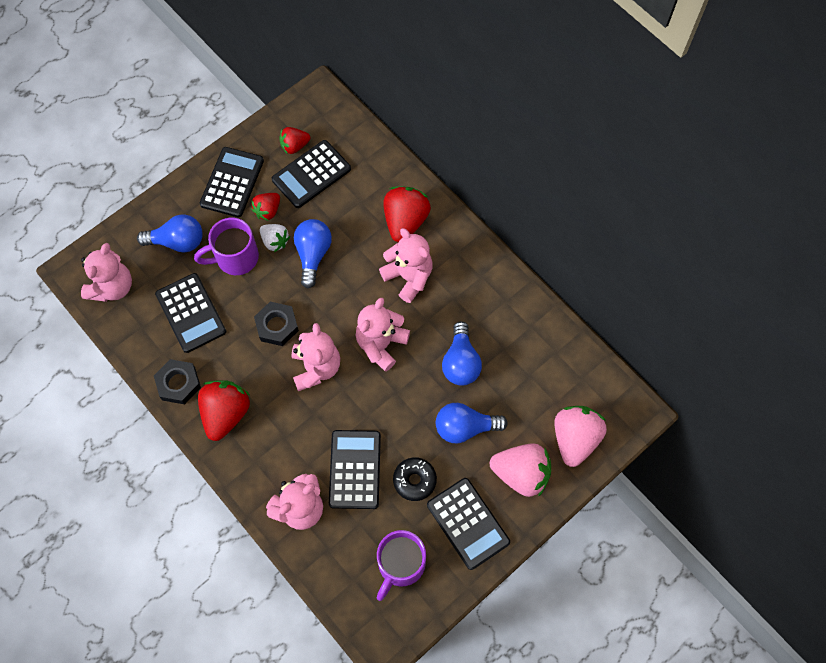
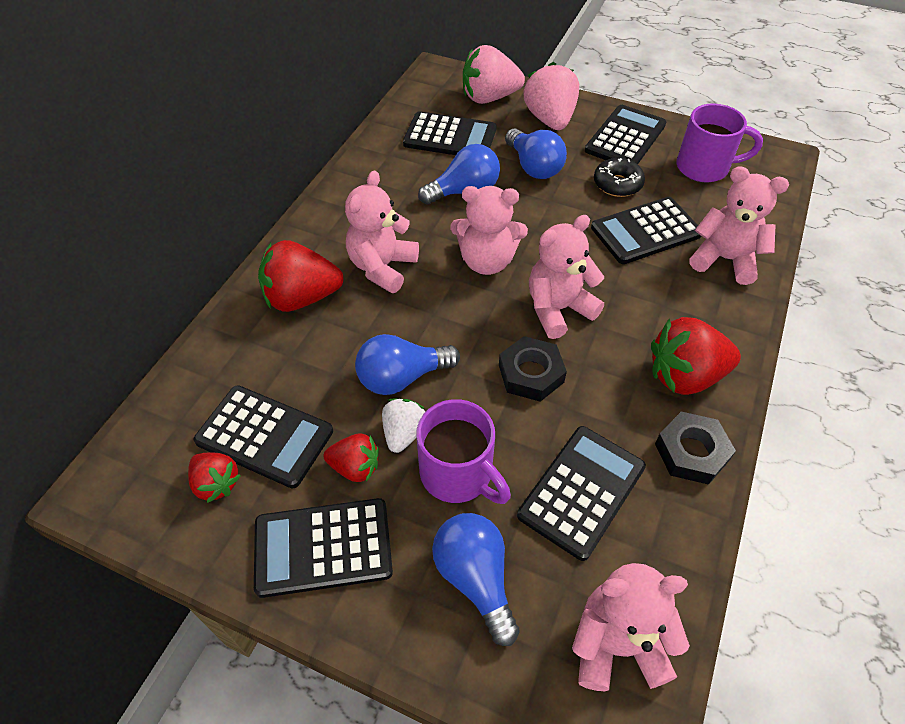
camera: 115 degrees left, 15 degrees down
none -> black calculator [403,111,496,155]

